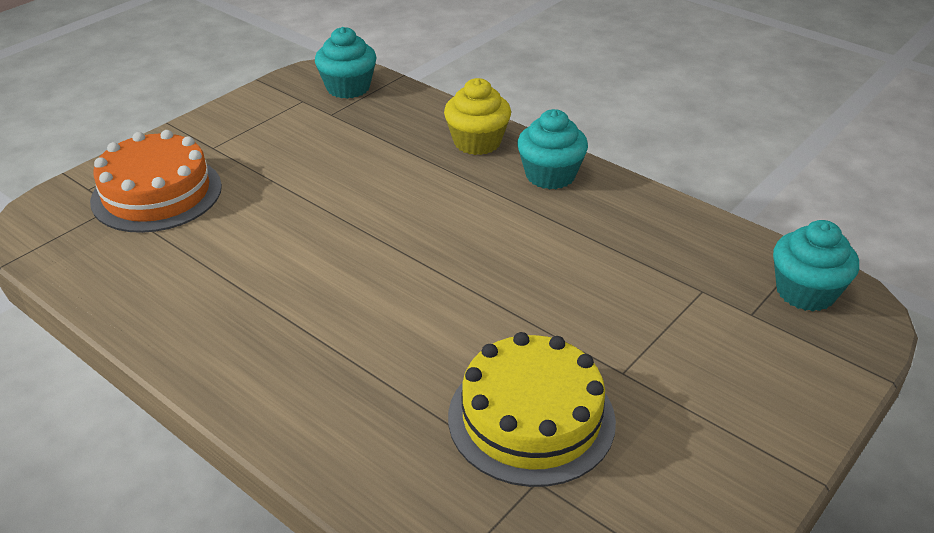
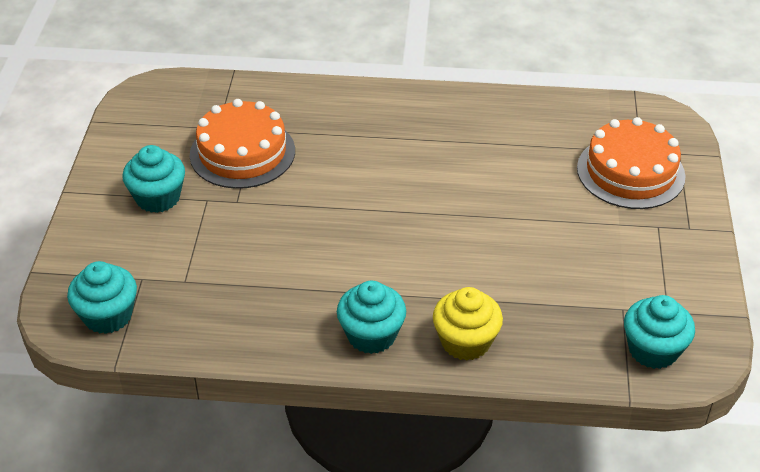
camera: 145 degrees right, 5 degrees up
yellow cake [448,332,616,487] -> orange cake [190,99,295,189]
none -> turquoise cupcake [122,145,185,213]

